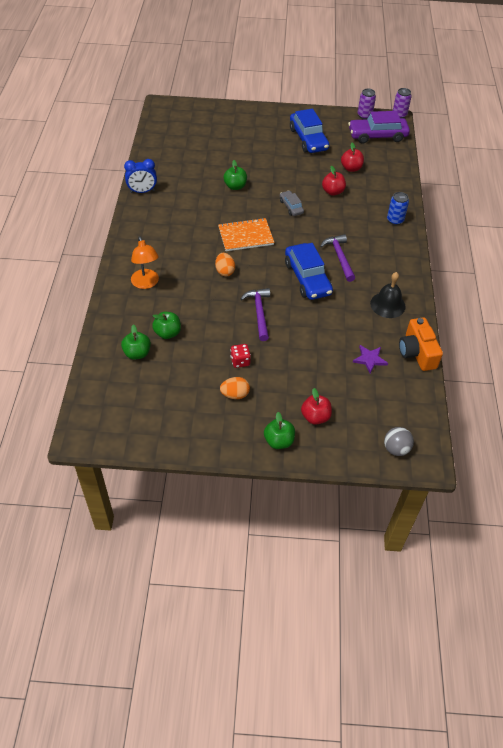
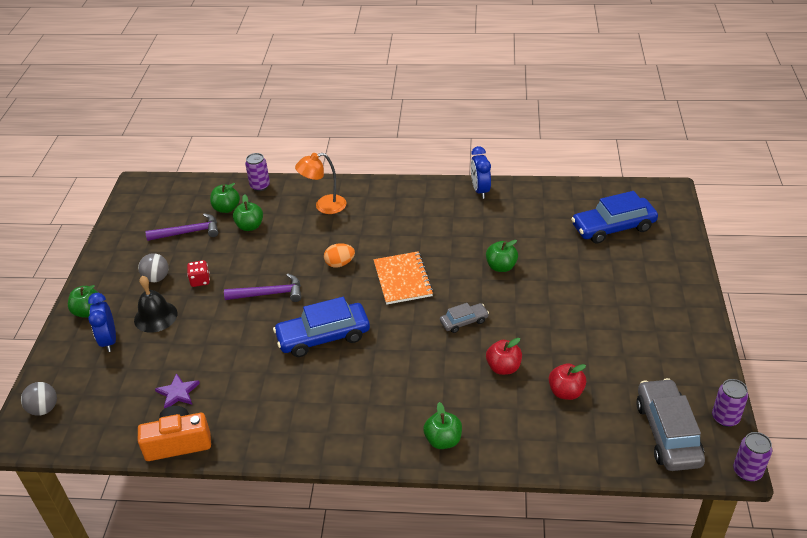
camera: 95 degrees right, 10 degrees down
orange egg [220,377,250,399] -> grey ball [138,253,169,282]
blue car [290,108,329,153] -> blue car moved to [571,191,658,244]
red apple [301,388,332,425] -> blue clock [88,293,116,352]
purple hammer [320,234,355,282] -> purple hammer moved to [146,213,218,241]
purple car [348,111,410,144] -> grey car [636,378,705,471]
black bell [370,272,405,318] -> black bell moved to [134,276,177,333]
blue can [387,192,409,225] -> green apple [423,402,462,449]
none -> purple can [245,153,270,191]

